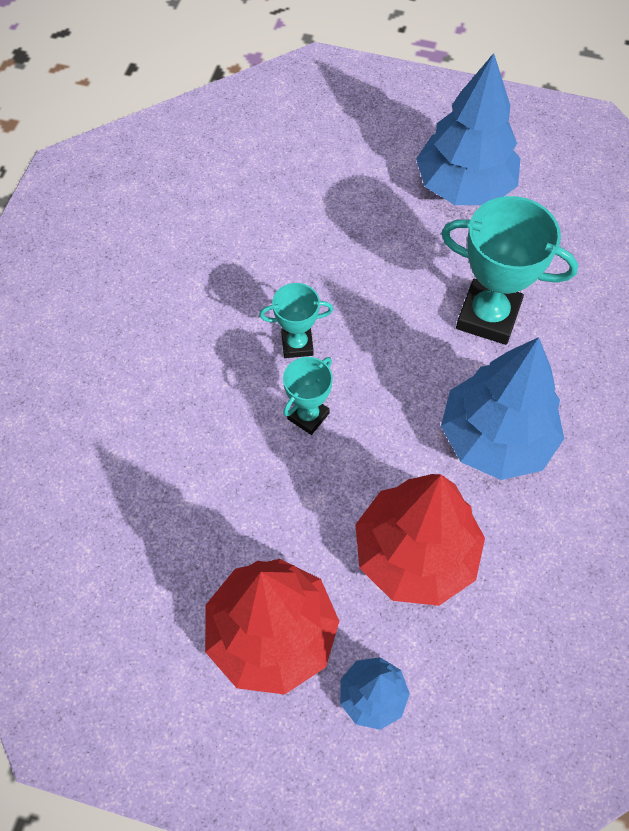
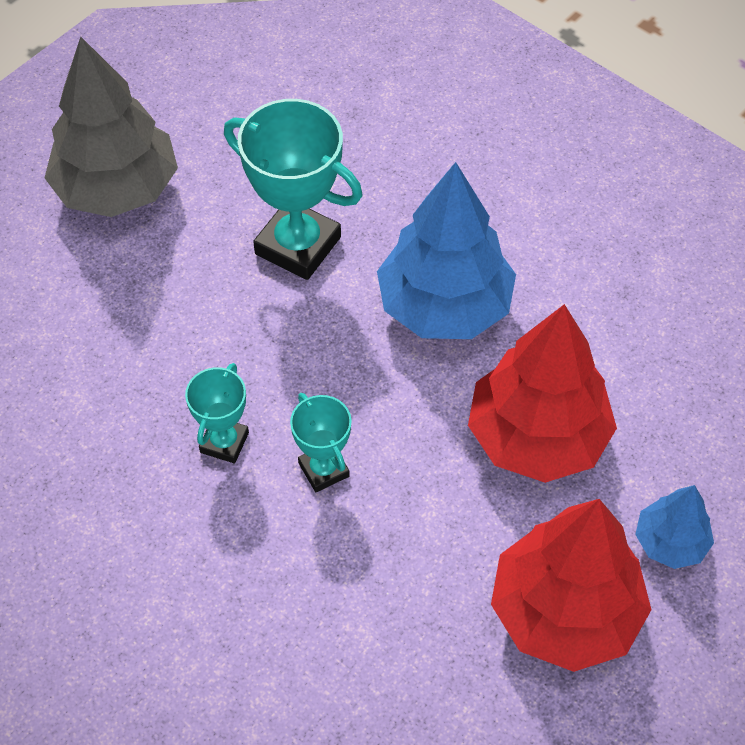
camera: 65 degrees left, 5 degrees down
blue tree [416,53,520,205] -> grey tree [45,37,178,217]
turquoise trophy [441,196,578,345] -> turquoise trophy turned 75 degrees clockwise [224,99,363,280]

